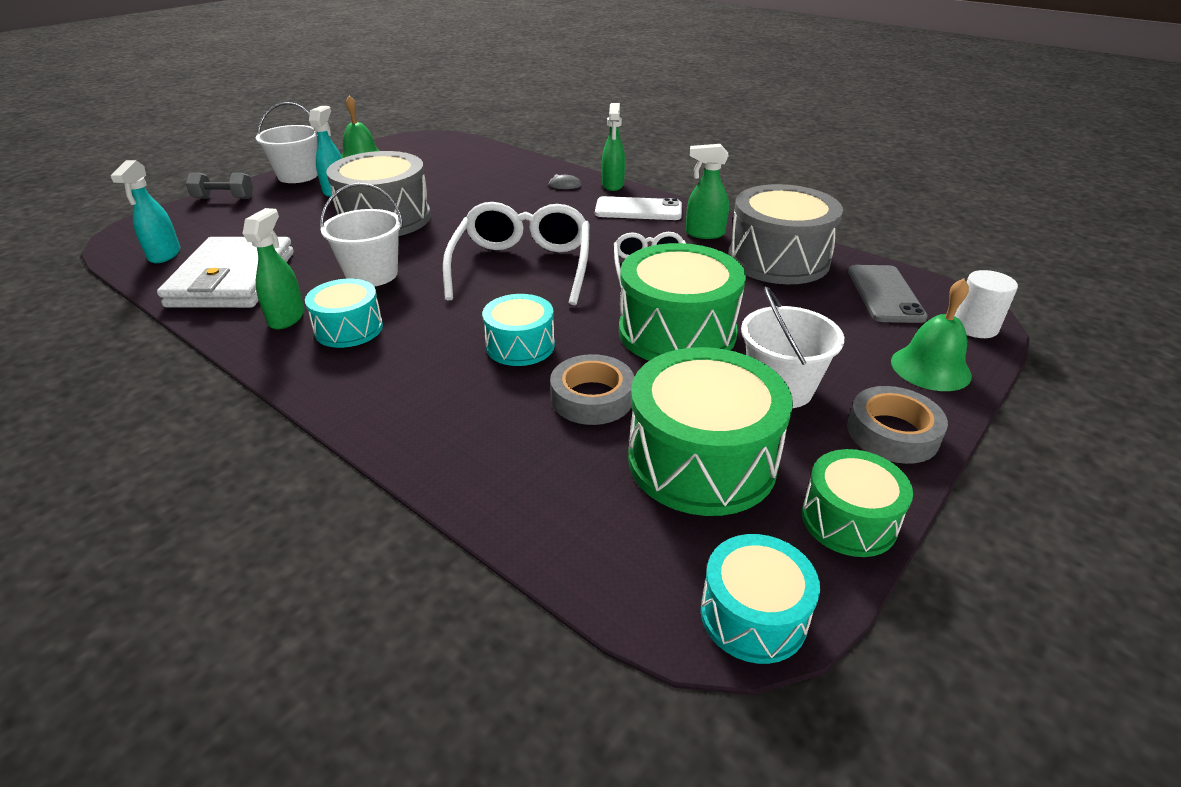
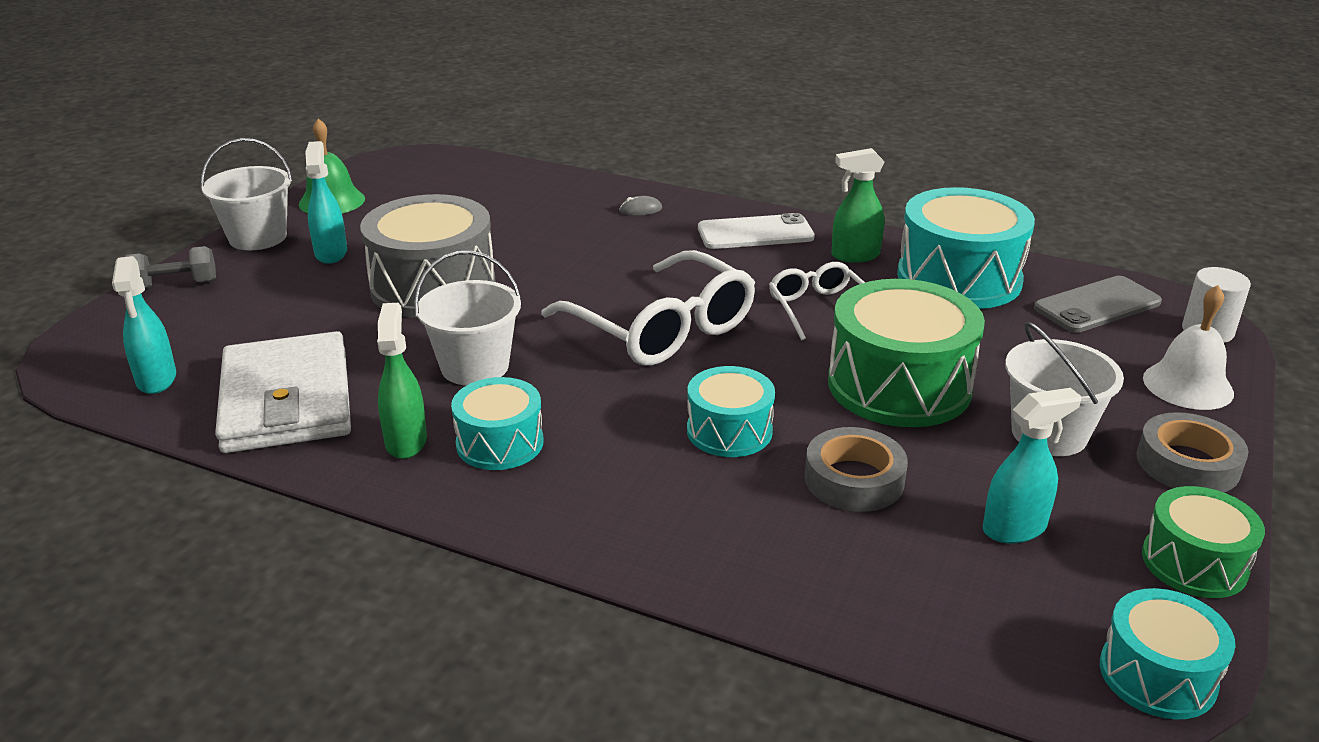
camera: 15 degrees left, 5 degrees down
white glasses [443,202,589,305] -> white glasses turned 150 degrees clockwise [541,250,755,366]
green spray bottle [602,103,625,191] -> none
green drum [628,347,793,516] -> turquoise spray bottle [983,388,1082,543]
grey drum [728,184,843,284] -> turquoise drum [897,187,1035,309]
grey phone [848,265,928,323] -> grey phone turned 75 degrees clockwise [1034,276,1162,333]
green bell [891,278,972,391] -> white bell [1143,285,1234,410]

